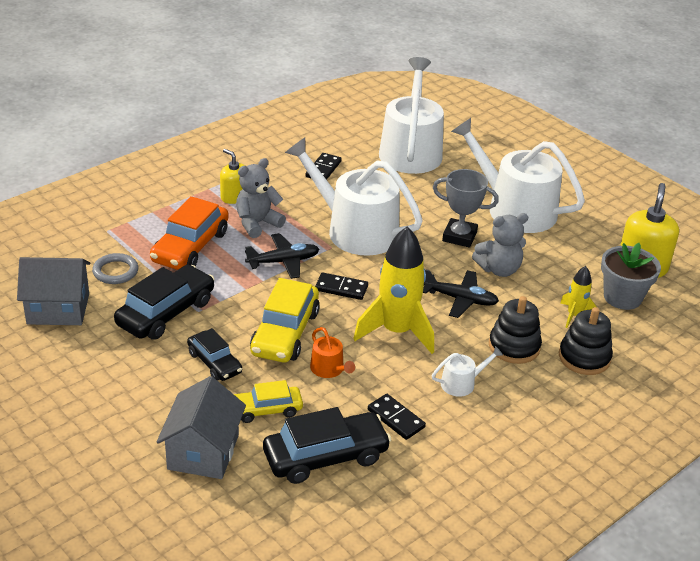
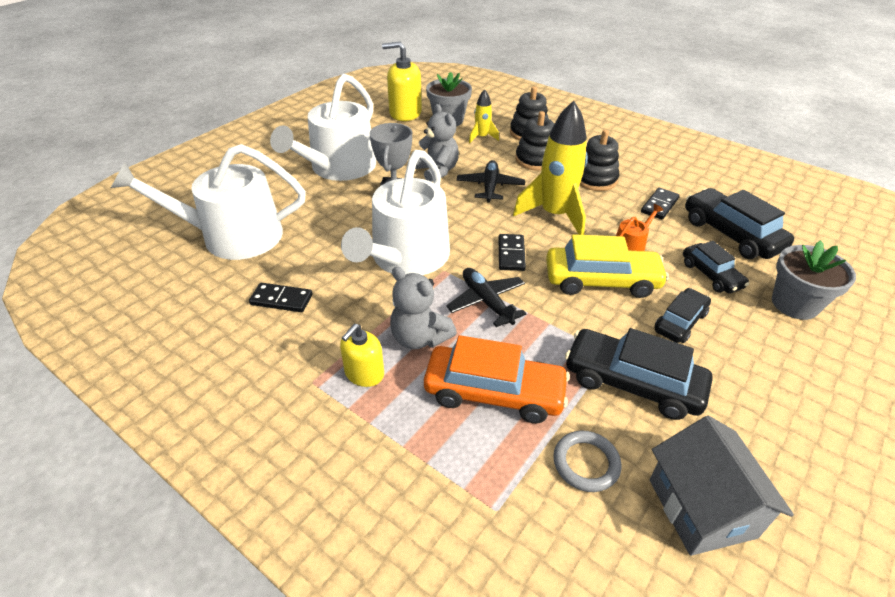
camera: 100 degrees left, 5 degrees up
grey house [157,376,246,479] -> grey flower pot [772,240,856,320]
yellow car [234,380,303,423] -> black car [683,241,749,293]
white watering can [431,346,503,397] -> black stacking toy [579,130,619,191]

